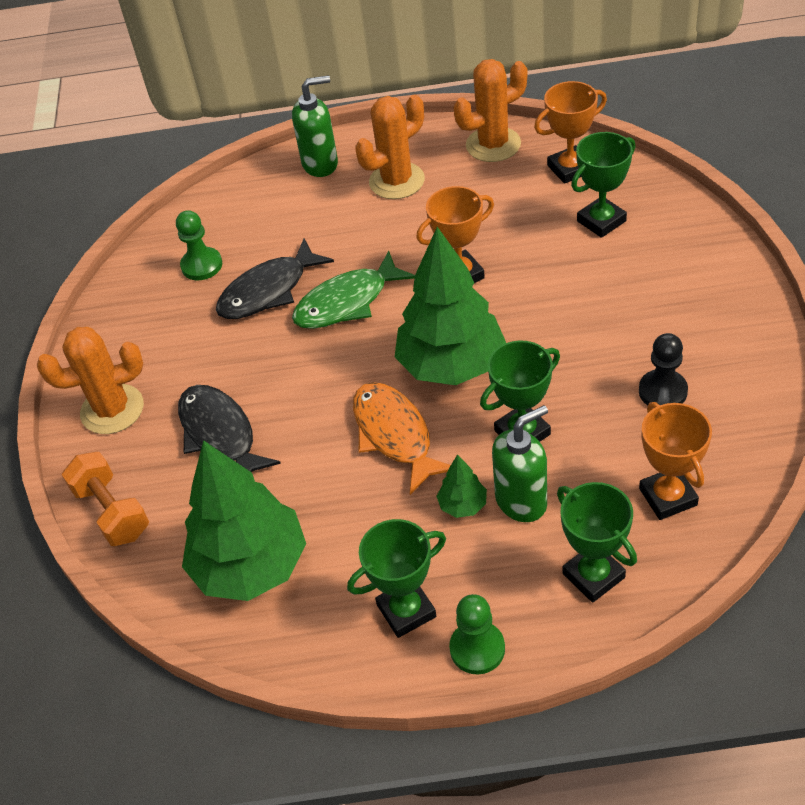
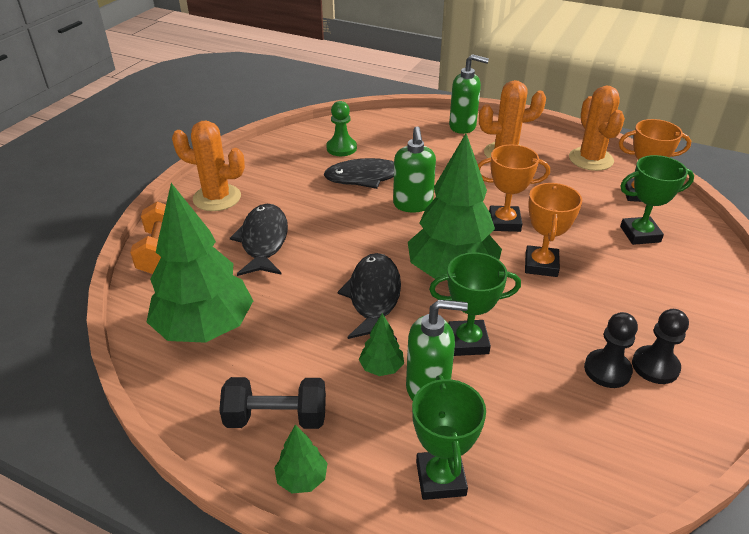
camera: 25 degrees right, 10 degrees down
green fish [292,251,415,329] -> green soap dispenser [393,126,436,213]
green trophy [347,519,446,638] -> black dumbbell [219,377,326,429]
orange fish [353,382,451,495] -> black fish [337,253,401,341]
green pawn [449,594,505,674] -> green tree [274,425,328,493]
orange cactus [454,59,527,162] -> orange cactus turned 75 degrees clockwise [569,86,625,171]
orange trophy [639,402,712,520] -> orange trophy moved to [525,183,582,277]
none -> black pawn [632,309,689,384]

